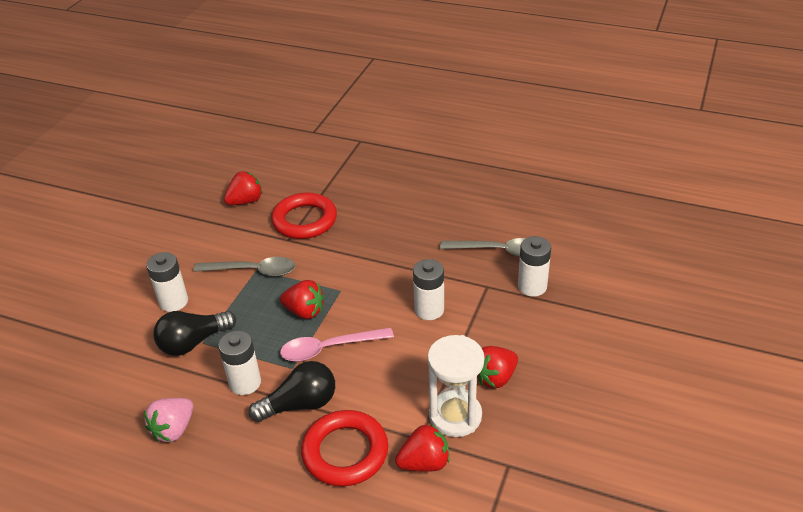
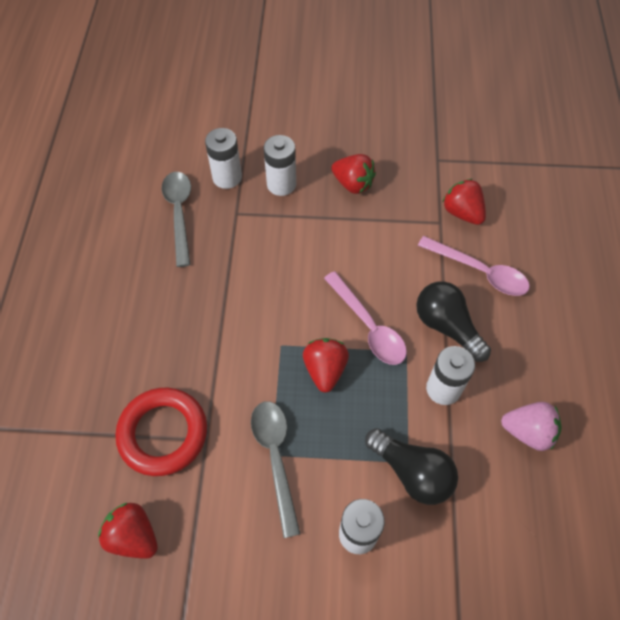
camera: 110 degrees left, 20 degrees up
red ring [301,410,388,487] -> pink spoon [418,236,530,296]
white battery [413,259,444,320] -> white battery moved to [264,135,296,196]
white hourglass [427,335,484,437] -> none

